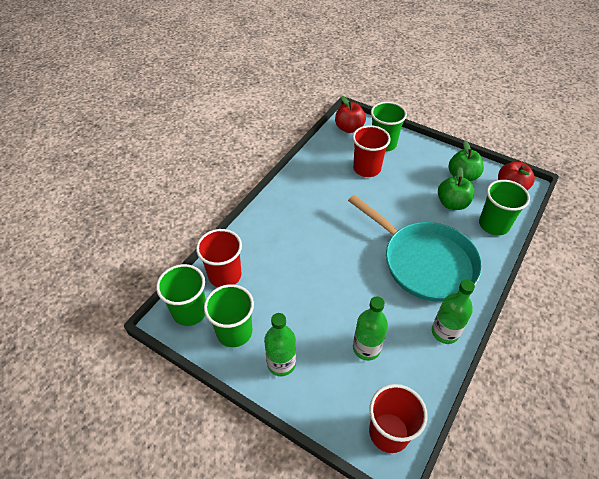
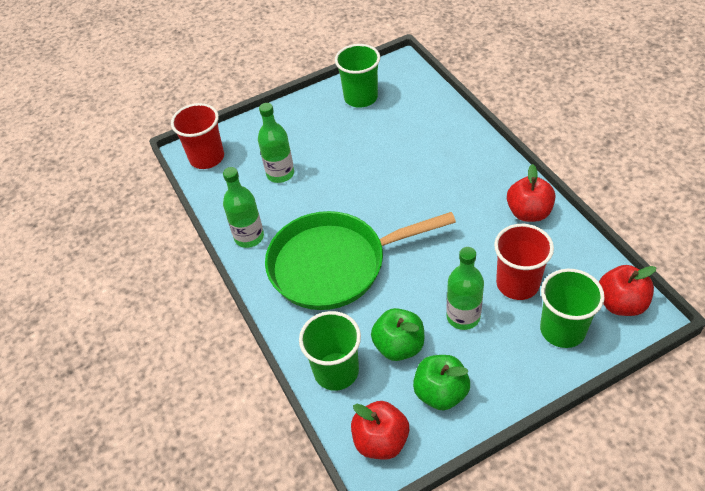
camera: 125 degrees right, 0 degrees up
green cup [156,264,206,326] -> none
red cup [196,229,242,287] -> none
green bottle [264,313,296,376] -> green bottle moved to [446,247,484,330]
turquoise pan [348,195,482,301] -> green pan [265,211,456,310]
none -> red apple [507,164,555,222]

